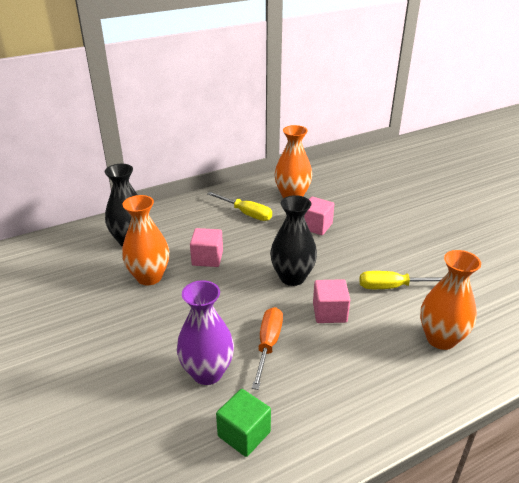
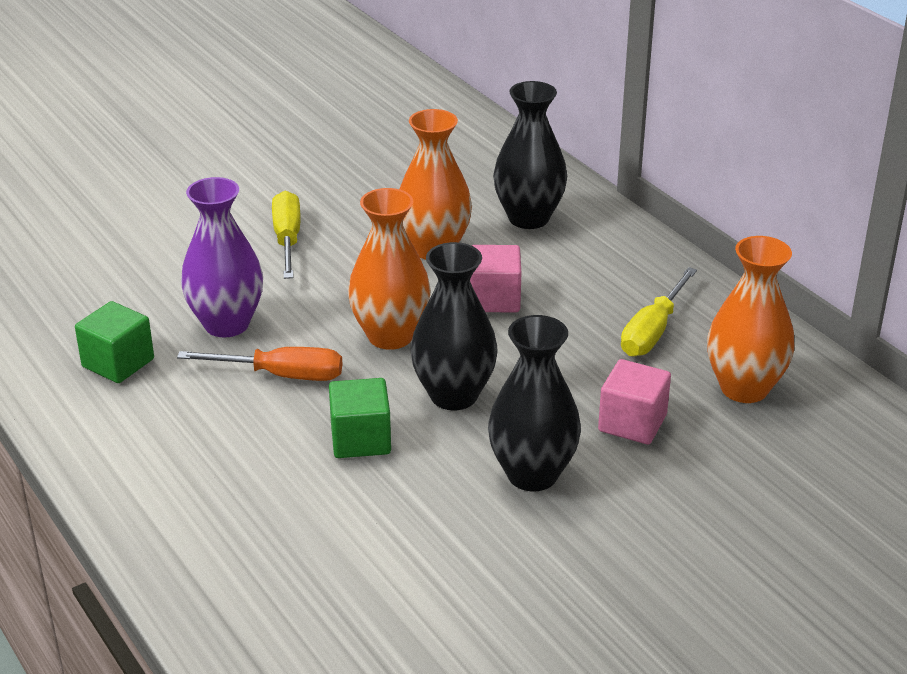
camera: 85 degrees right, 0 degrees up
pink cube [313,279,350,323] -> green cube [329,378,391,458]
yellow screwdriver [359,271,444,289] -> yellow screwdriver moved to [272,191,301,279]
orange vase [420,250,481,350] -> orange vase moved to [348,188,431,350]
none -> black vase [488,315,581,492]

